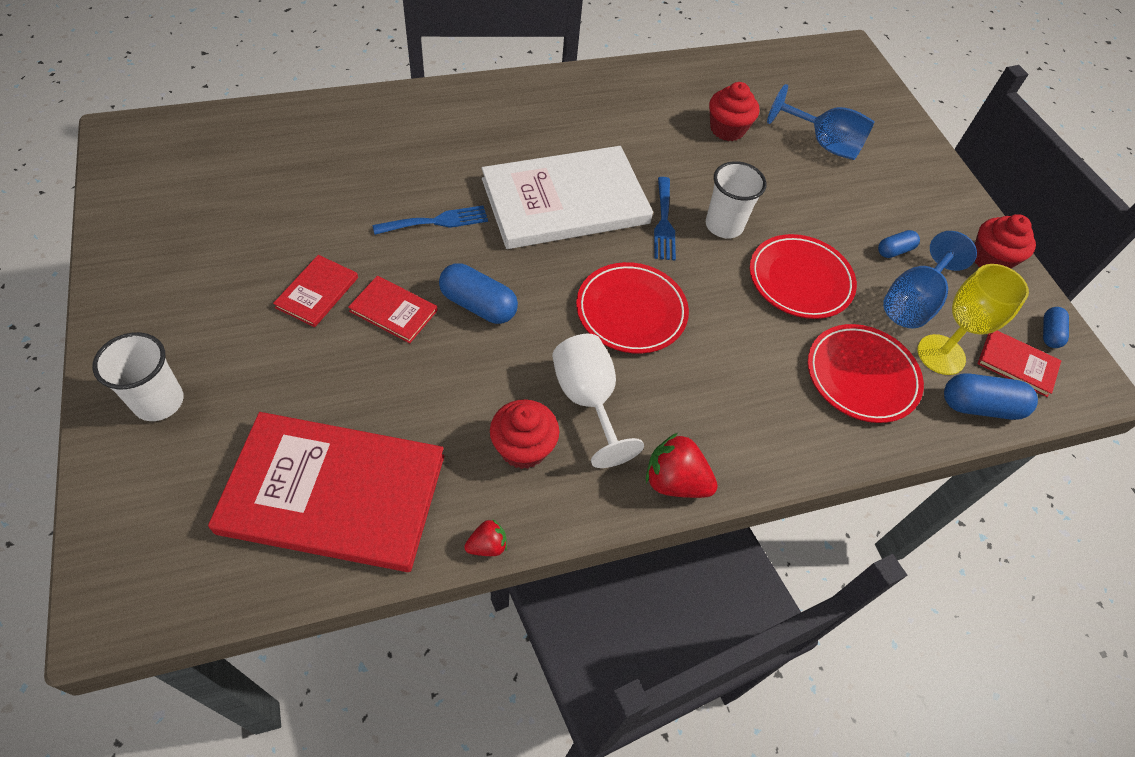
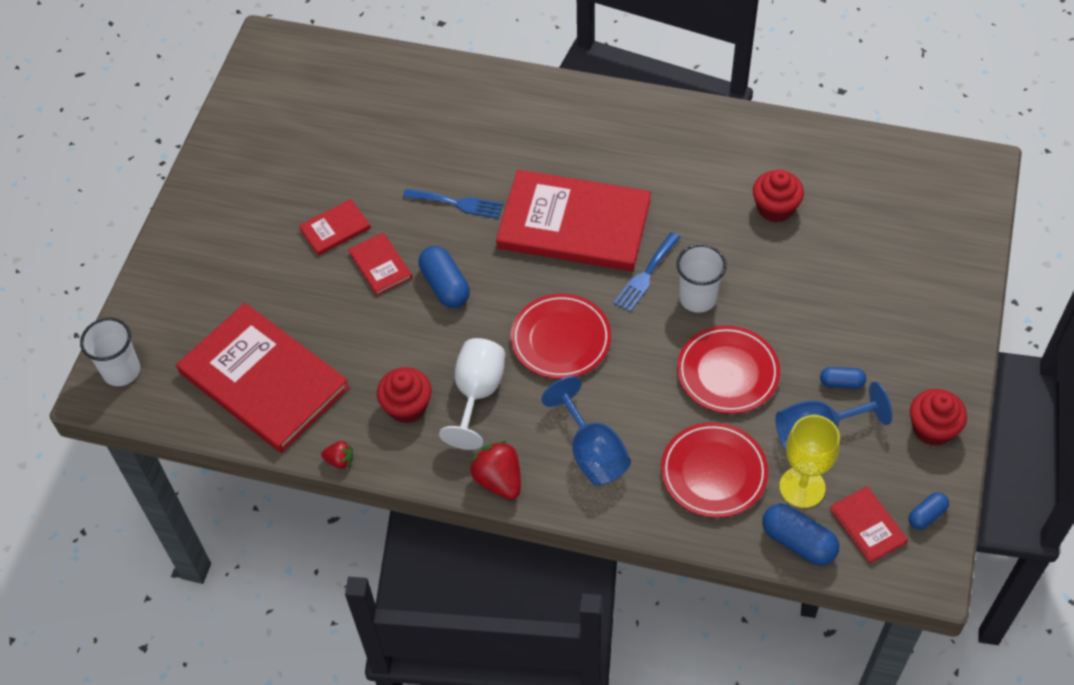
camera: 40 degrees right, 0 degrees up
white cup [92,332,184,421] -> white cup moved to [80,318,140,386]
white book [482,146,653,249] -> red book [496,170,651,271]
blue goblet [767,84,875,160] -> blue goblet moved to [541,376,631,485]

